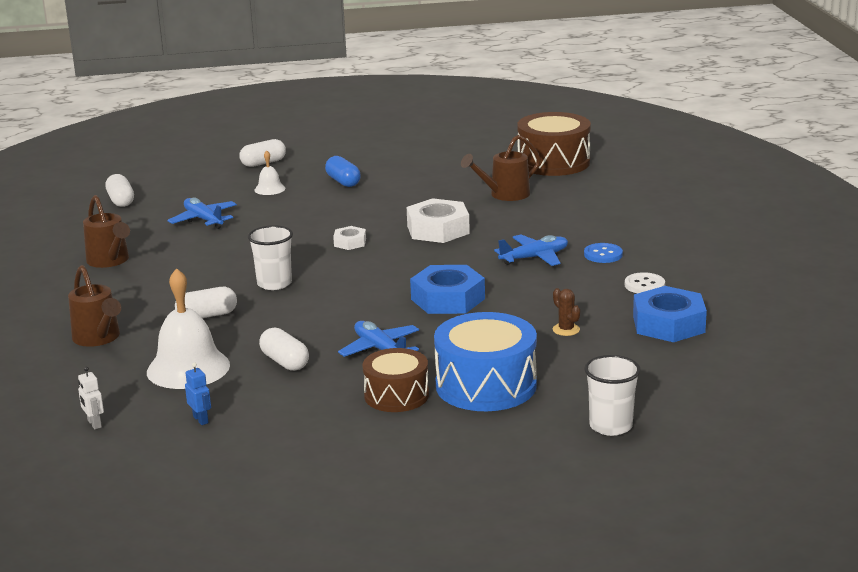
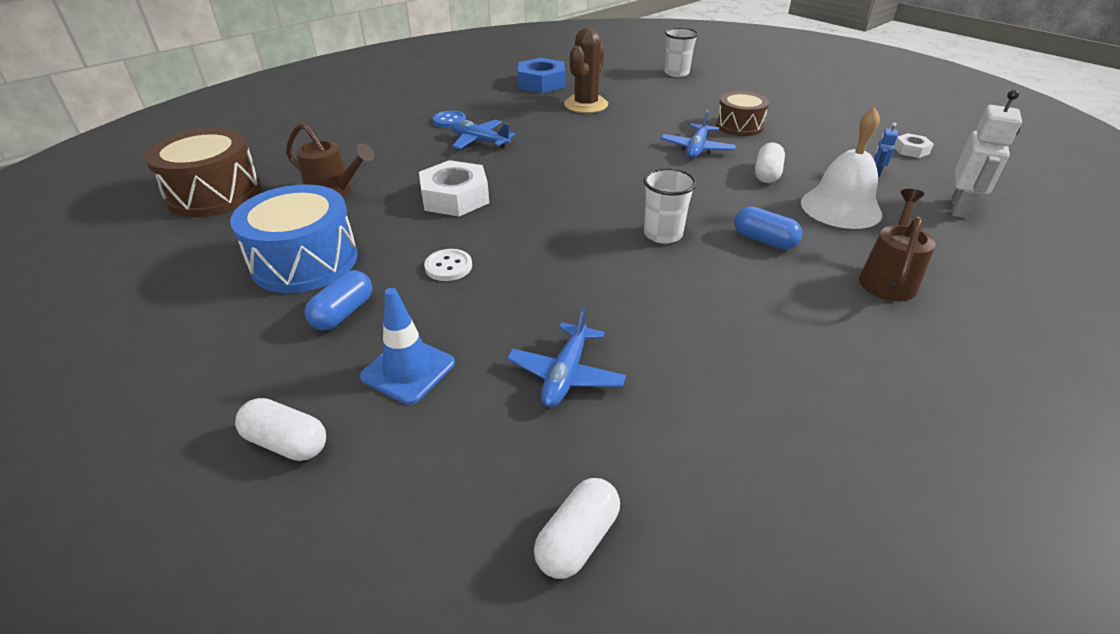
camera: 125 degrees left, 15 degrees up
white robot [78,367,104,429] -> white robot [952,90,1022,219], size x2.09
brown watering can [83,195,130,268] -> none
white capsule [175,287,237,318] -> blue capsule [734,206,802,249]
white bell [254,150,286,195] -> blue traffic cone [360,288,455,405]
white nut [333,226,366,250] -> white nut moved to [894,133,934,158]
blue nut [410,265,485,314] -> none
blue drum [434,312,537,411] -> blue drum moved to [230,184,358,293]
brown cactus [553,288,580,336] -> brown cactus [564,28,608,113], size x2.21
white button [625,272,665,293] -> white button moved to [424,249,472,281]

